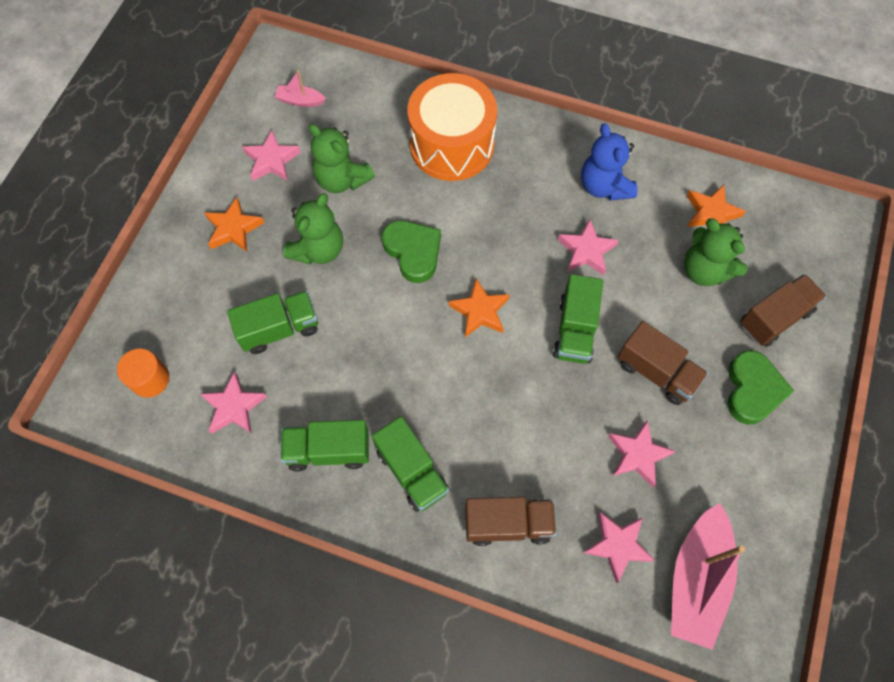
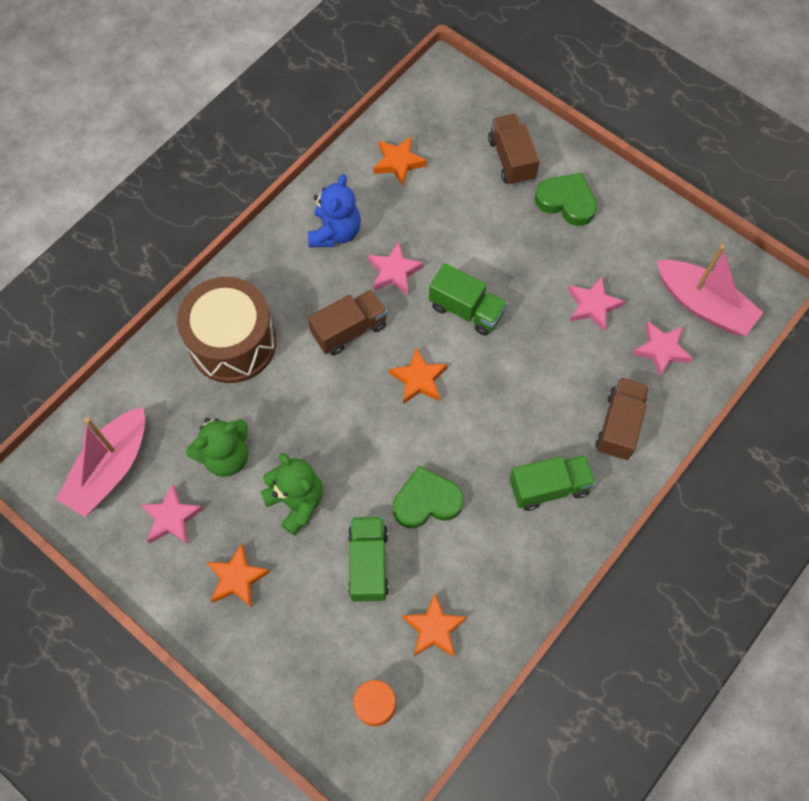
camera: 70 degrees left, 0 degrees up
pink star [200,372,267,434] -> orange star [402,594,467,657]
pink boat [275,70,326,107] -> pink boat [56,407,145,517], size x2.13
green truck [280,420,369,471] -> none
green heart [382,220,441,283] -> green heart moved to [393,466,464,528]
orange drum [408,73,497,181] -> brown drum [177,277,276,383]
blue teddy bear [581,124,638,201] -> blue teddy bear turned 75 degrees counterclockwise [308,174,361,247]
brown truck [618,321,708,405] -> brown truck moved to [308,289,388,356]
green teddy bear [684,218,748,286] -> none

